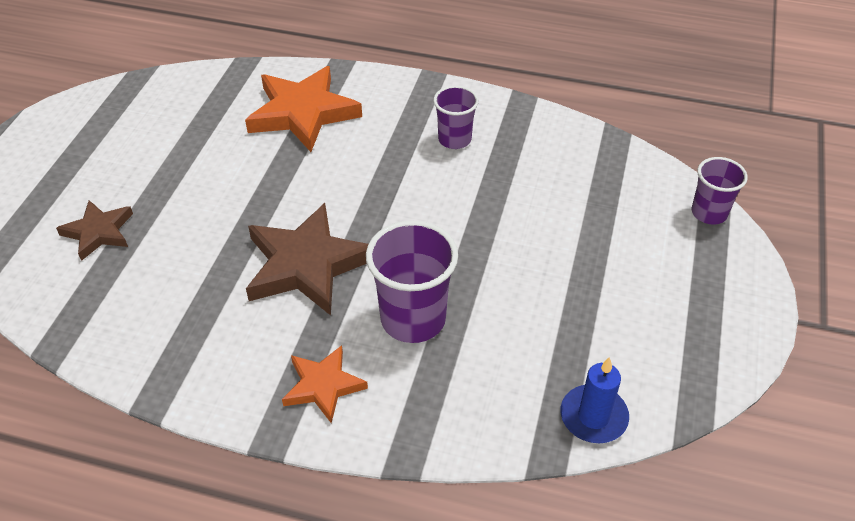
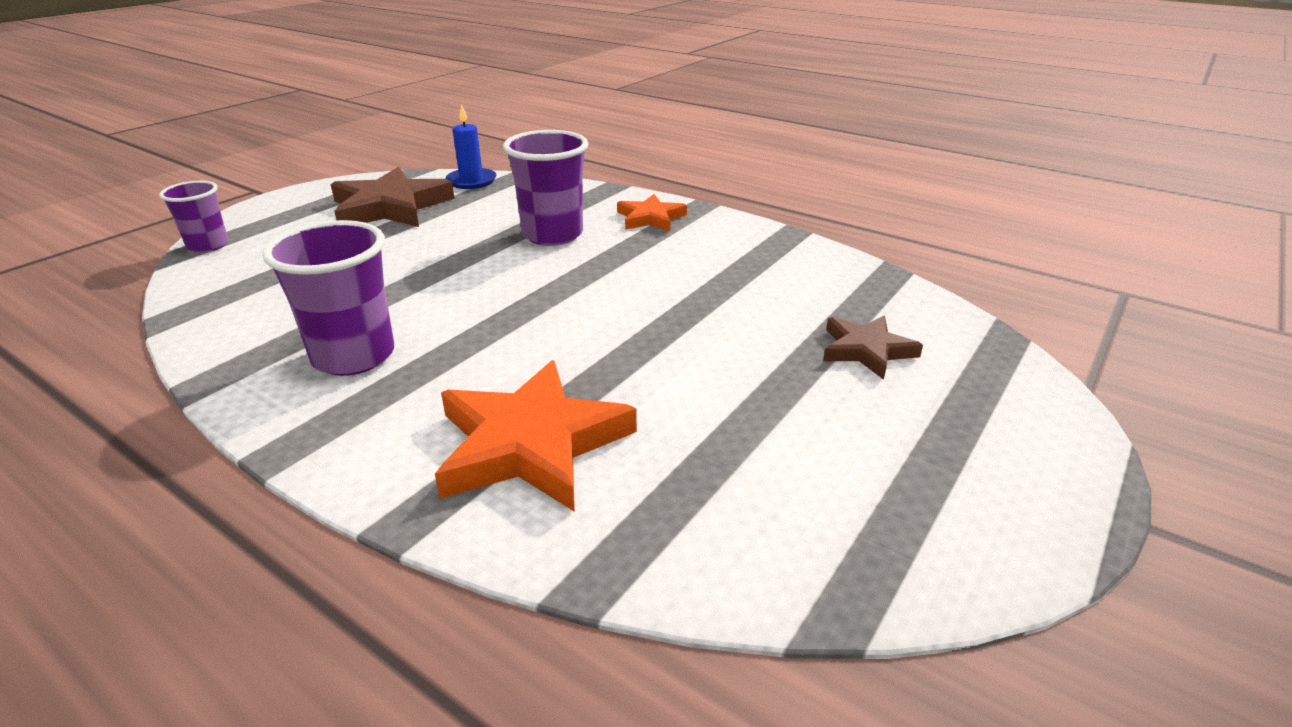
camera: 160 degrees left, 15 degrees down
brown star [246,203,368,316] -> brown star moved to [330,167,455,227]
purple cup [433,86,479,149] -> purple cup [262,220,394,376], size x1.64

